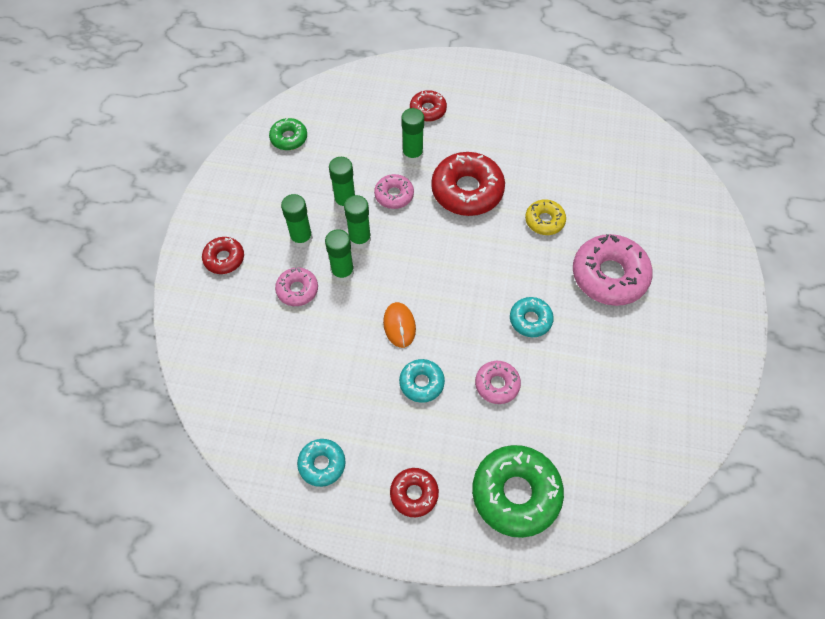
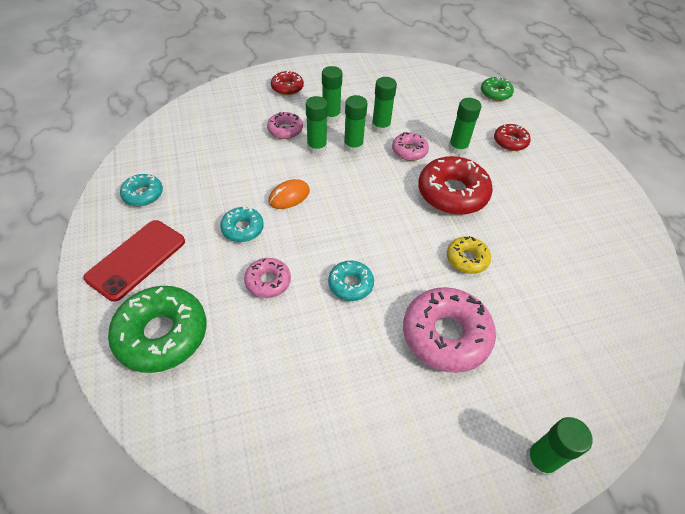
camera: 60 degrees right, 10 degrees down
green donut [269,118,307,150] -> green donut moved to [481,77,514,101]
red donut [390,468,439,517] -> red phone [84,220,185,302]
none -> green glue stick [525,417,592,476]

